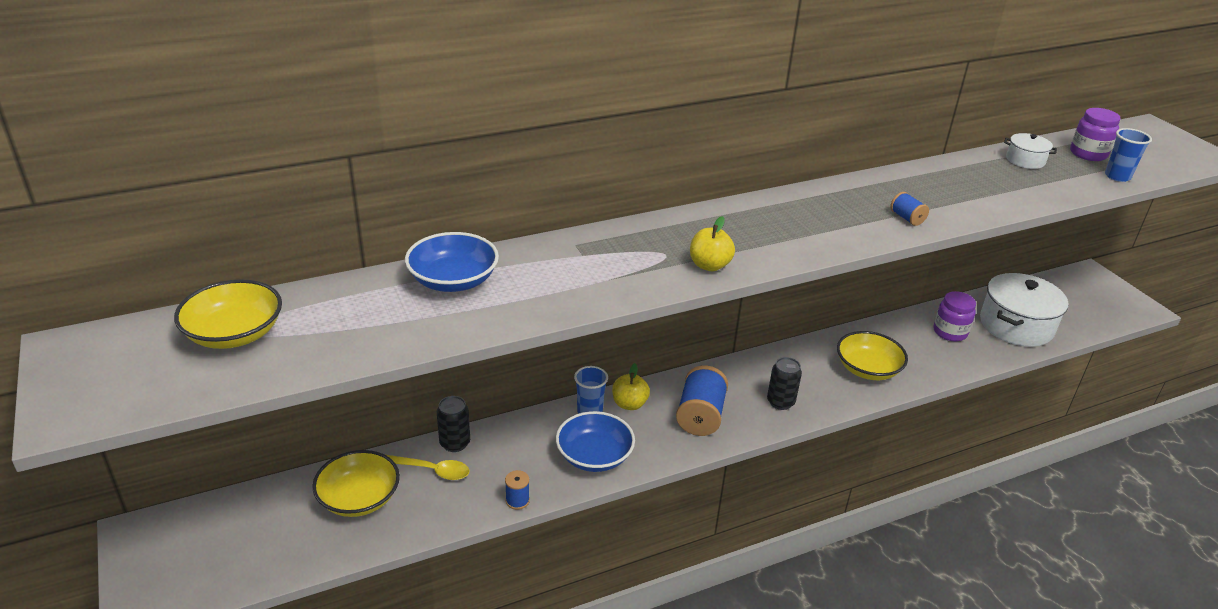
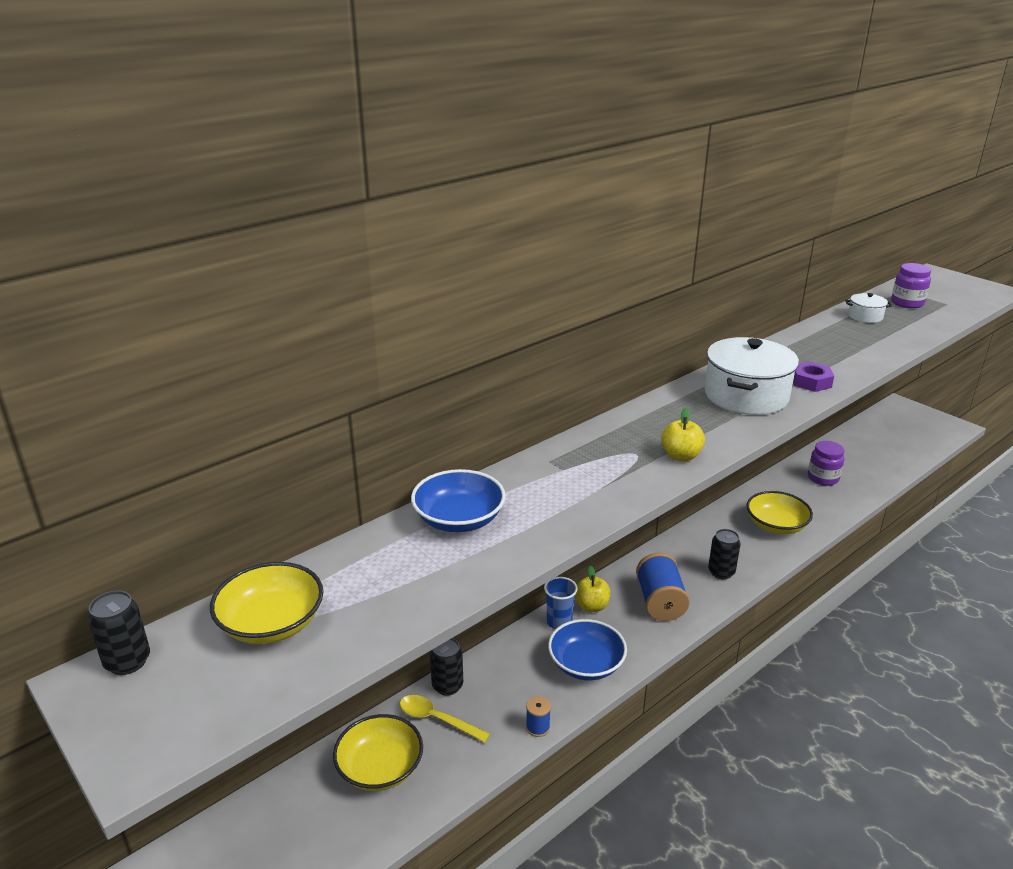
camera: 15 degrees left, 5 degrees down
yellow spoon [386,455,470,480] -> yellow spoon turned 150 degrees counterclockwise [400,695,490,743]
blue spool [890,192,929,226] -> purple nut [793,361,834,392]
white pot [980,273,1068,347] -> white pot moved to [705,337,799,415]
blue cup [1105,128,1152,182] -> none
none -> black can [88,590,150,675]

